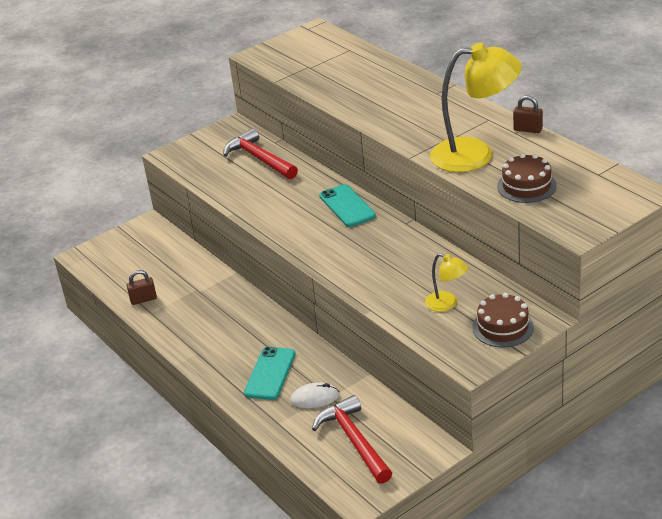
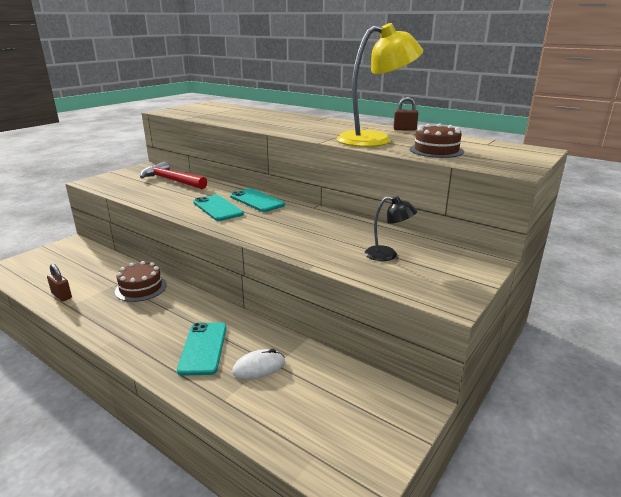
camera: 20 degrees left, 10 degrees down
brown padlock [127,270,157,305] -> brown padlock turned 75 degrees clockwise [47,264,72,301]
red hammer [312,395,392,484] -> none
yellow lamp [425,253,468,312] -> black lamp [365,196,417,261]
brown cake [472,293,534,348] -> brown cake moved to [115,261,167,302]
none -> turquoise phone [193,195,244,221]

